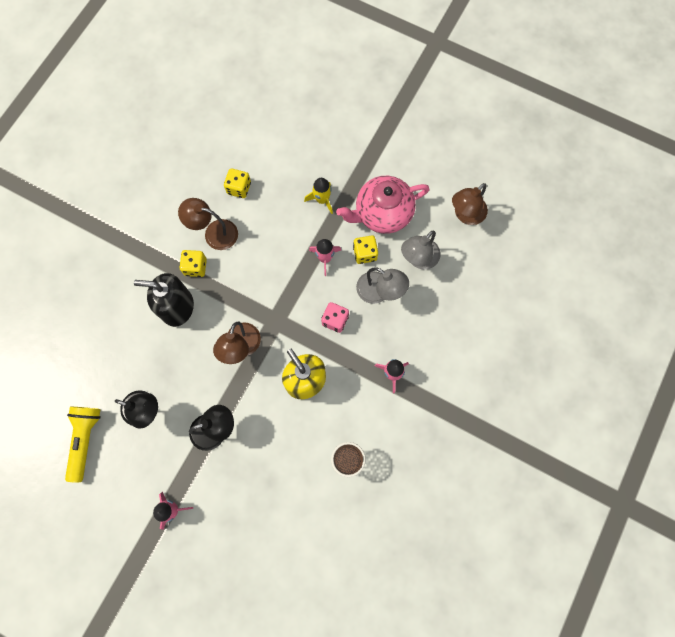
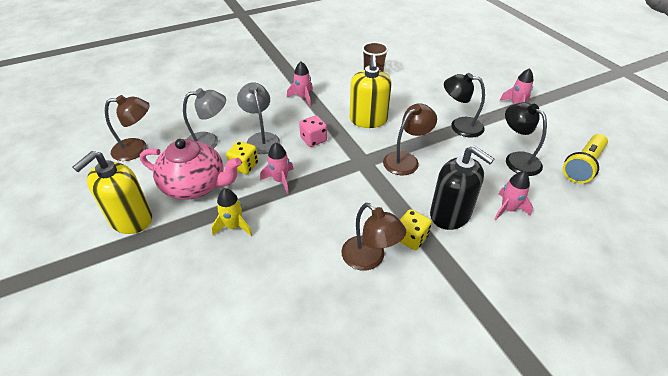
camera: 145 degrees left, 30 degrees down
yellow dice [224,168,251,198] -> none
none -> yellow soap dispenser [73,151,152,234]
none -> pink rocket [494,171,533,220]

